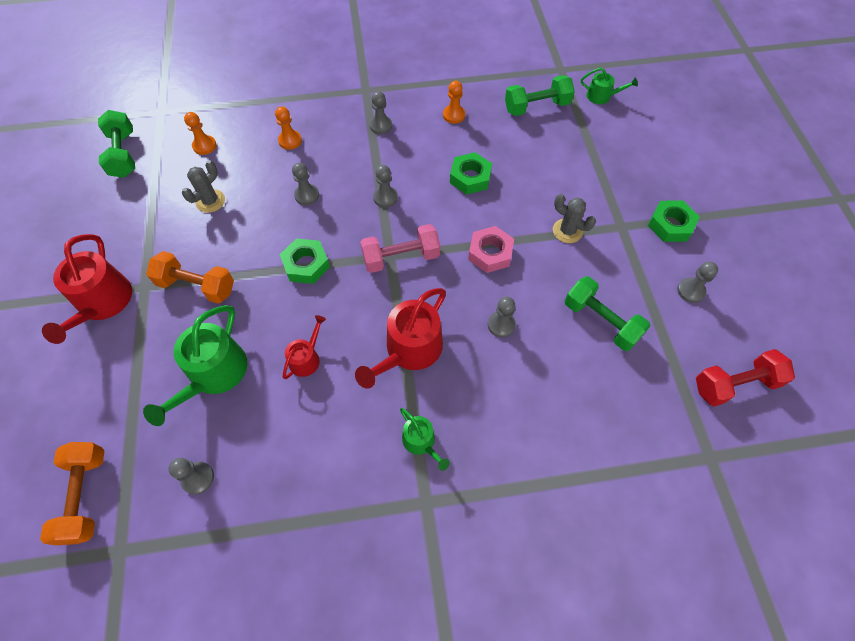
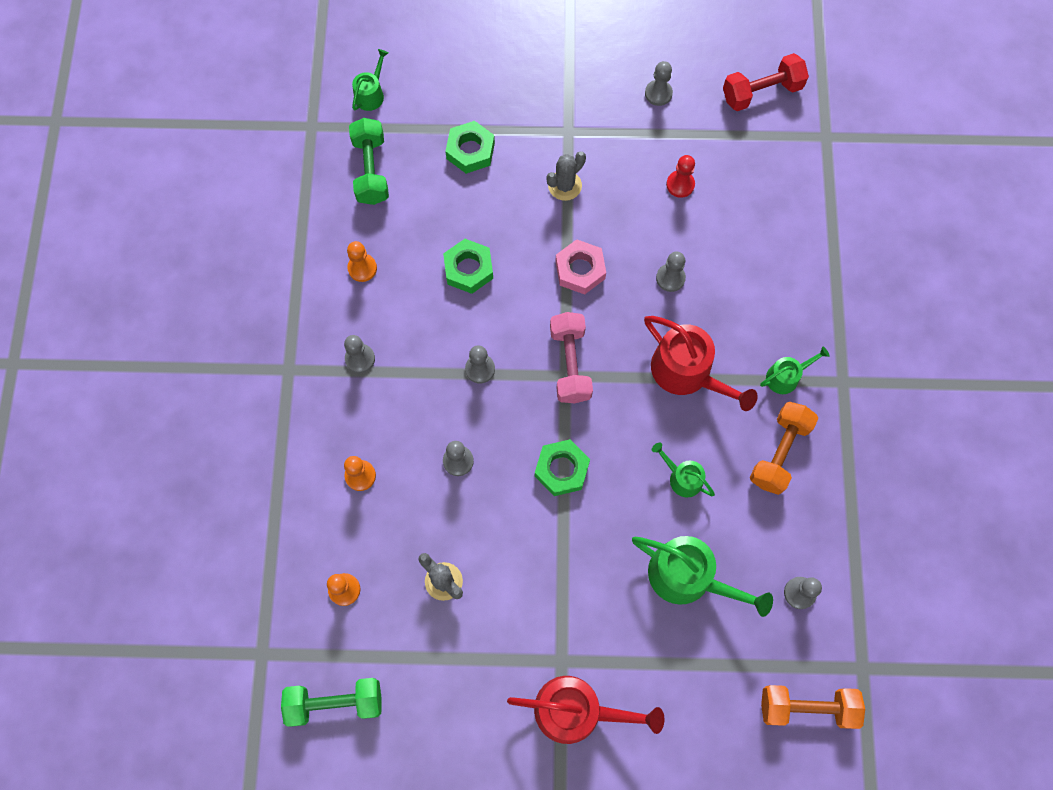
camera: 80 degrees left, 10 degrees up
orange dumbbell [146,251,234,304] -> orange dumbbell moved to [750,402,818,495]
red watering can [283,315,326,379] -> green watering can [652,442,715,498]
green dumbbell [565,277,650,351] -> red pawn [666,155,695,198]
green nut [648,200,700,242] -> green nut moved to [445,121,495,174]
red dumbbell [696,349,795,407] -> red dumbbell turned 75 degrees clockwise [723,53,809,111]

